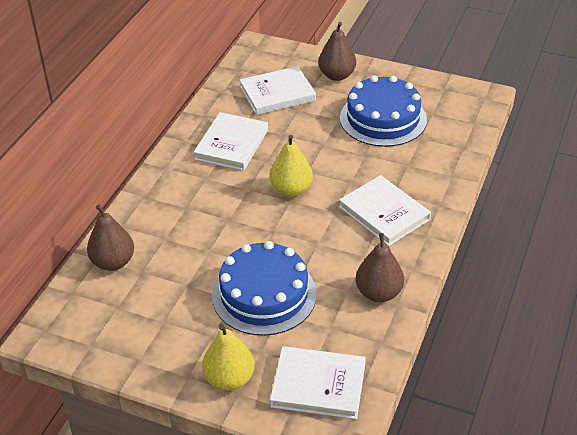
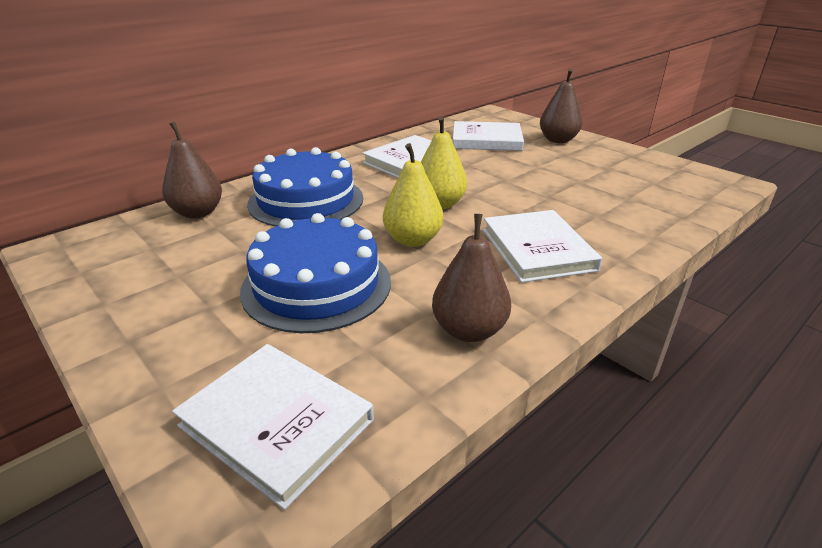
camera: 25 degrees right, 10 degrees down
yellow pear [202,324,255,391] -> yellow pear moved to [383,143,443,247]
blue cake [340,75,427,147] -> blue cake moved to [247,147,363,227]

